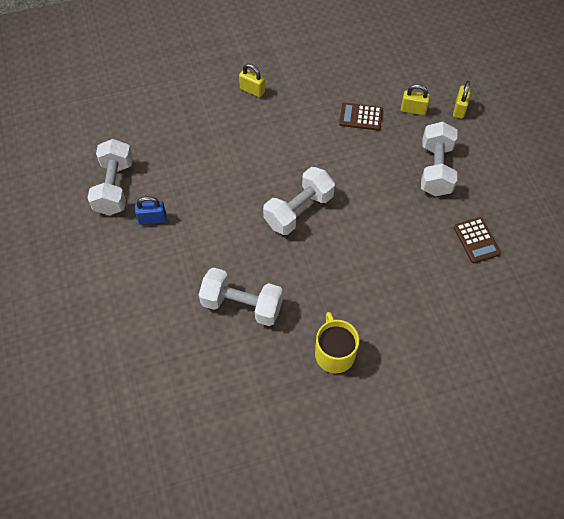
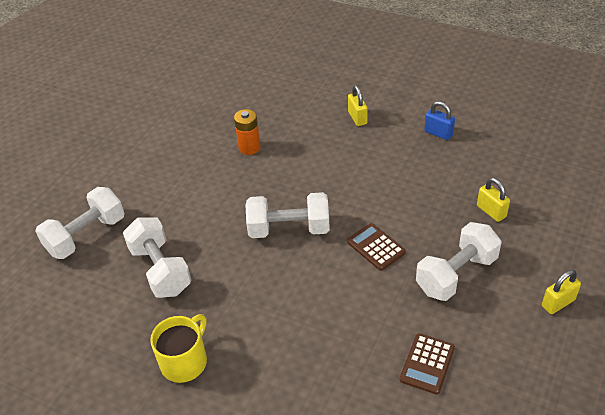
camera: 45 degrees right, 15 degrees down
white dumbbell [88,139,133,215] -> white dumbbell moved to [36,187,125,259]
blue padlock [135,196,166,225] -> blue padlock moved to [424,101,455,140]
brown calculator [339,103,383,131] -> brown calculator moved to [347,223,406,271]
yellow padlock [453,81,472,119] -> yellow padlock moved to [542,270,581,314]
none -> orange battery [234,109,261,155]

